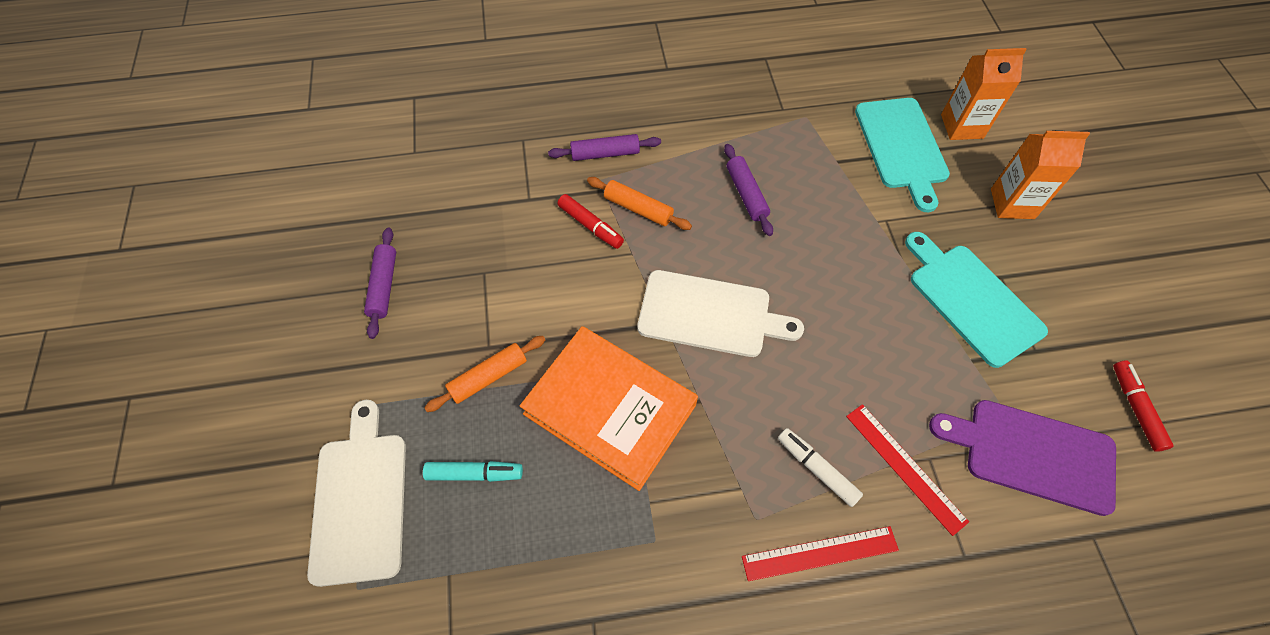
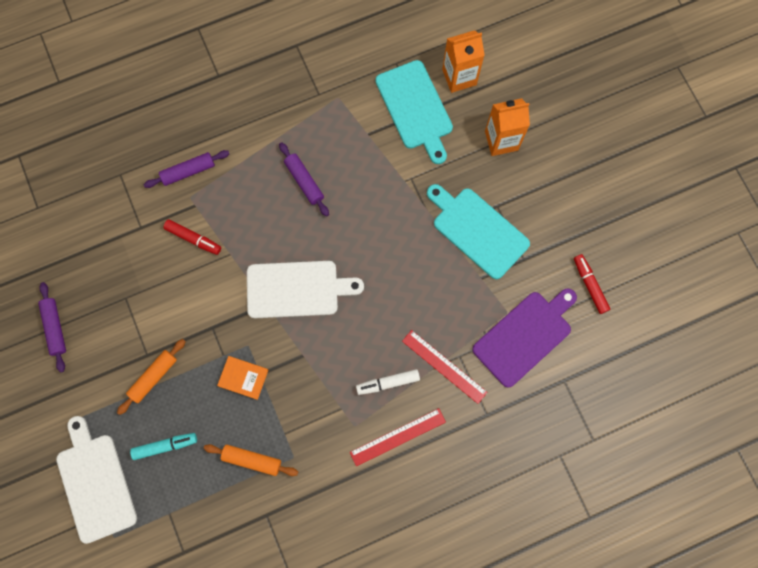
camera: 15 degrees left, 15 degrees up
orange book [520,326,698,491] -> orange book [217,356,268,400], size x0.43
orange rolling pin [587,177,692,230] -> orange rolling pin moved to [204,444,298,476]
white marker [778,428,863,507] -> white marker turned 45 degrees counterclockwise [356,369,420,395]
purple cutting board [929,400,1116,516] -> purple cutting board turned 135 degrees clockwise [472,288,577,388]

